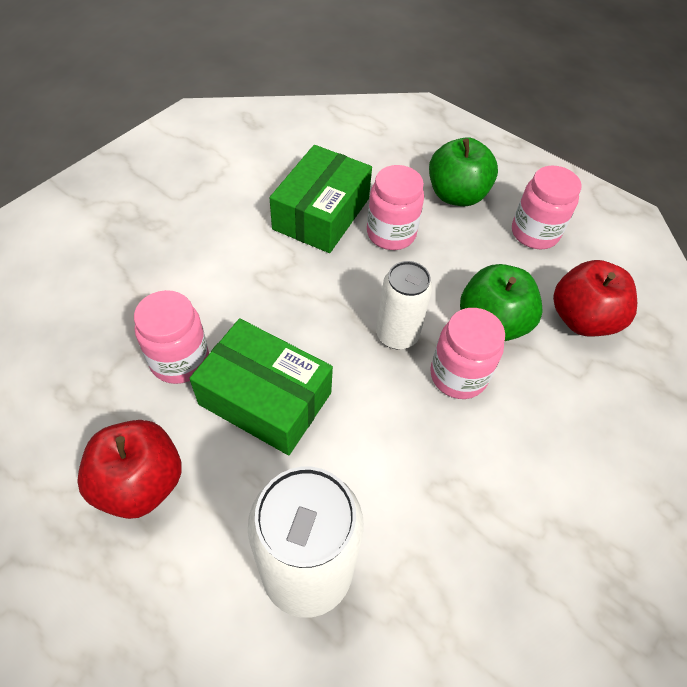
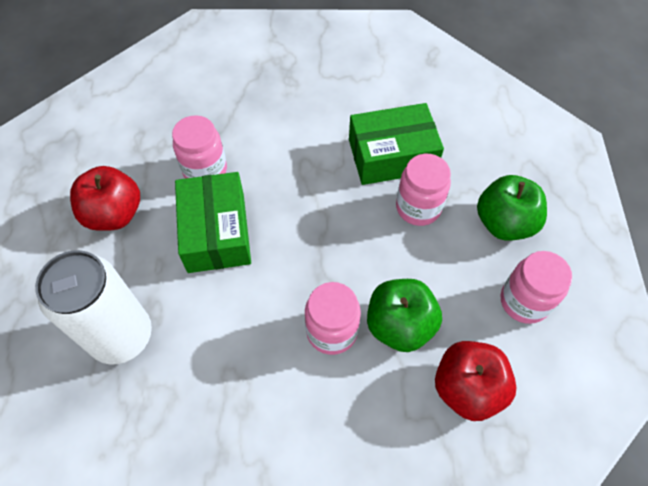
camera: 55 degrees right, 5 degrees up
white can [376,261,432,349] -> none

